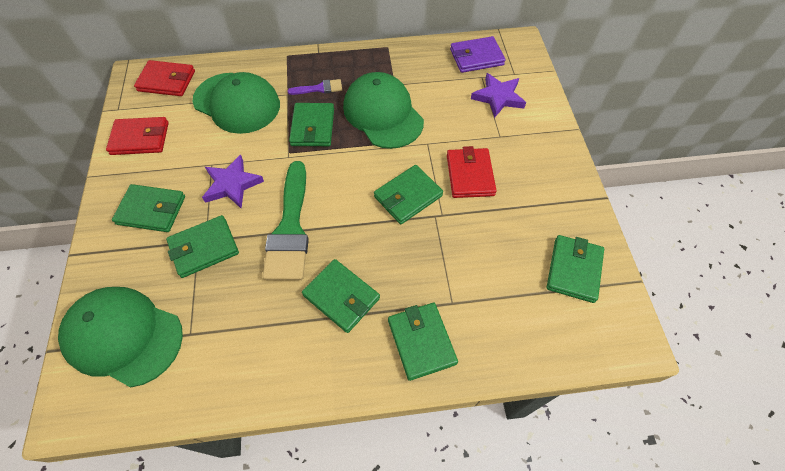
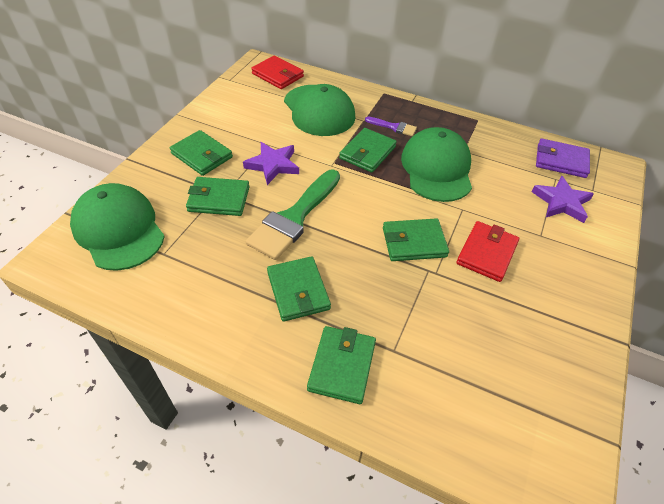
camera: 30 degrees right, 10 degrees down
red wallet [106,117,169,155] -> none
green wallet [547,235,604,303] -> none

